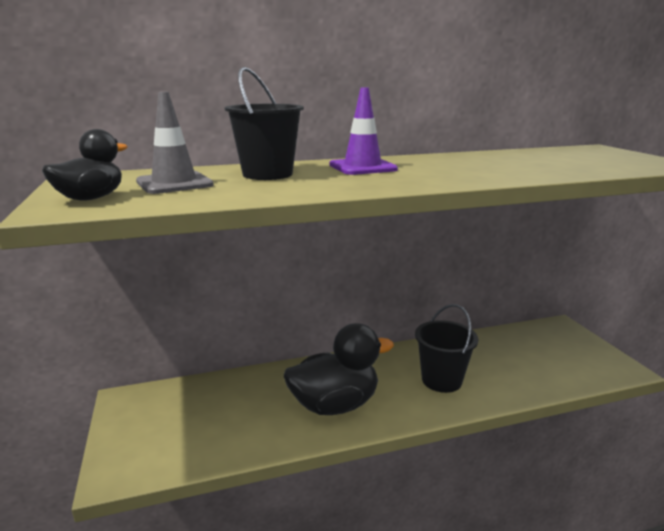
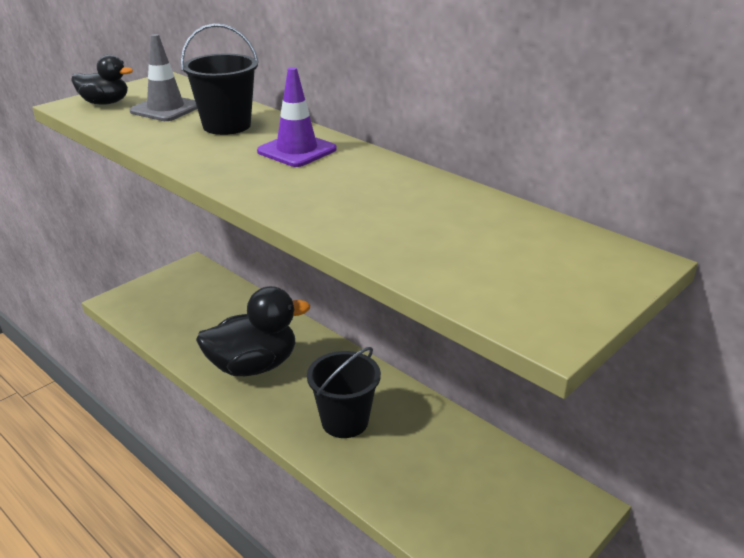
camera: 60 degrees right, 10 degrees up
black duck [284,323,394,415] -> black duck turned 60 degrees counterclockwise [196,286,310,376]

